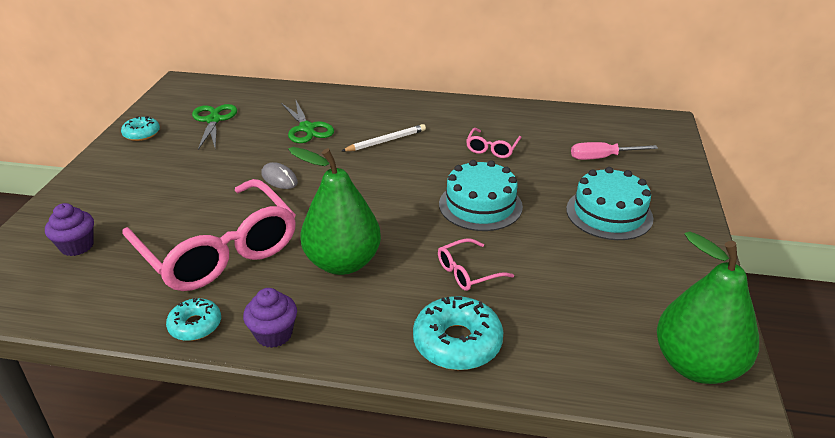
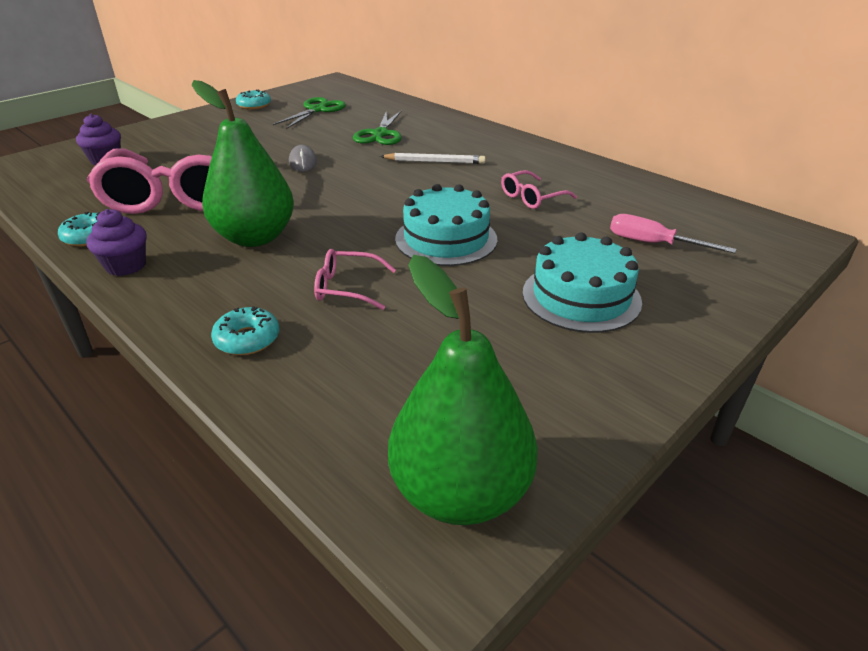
camera: 35 degrees right, 0 degrees up
turquoise donut [413,296,504,370] -> turquoise donut [211,306,279,355], size x0.61

